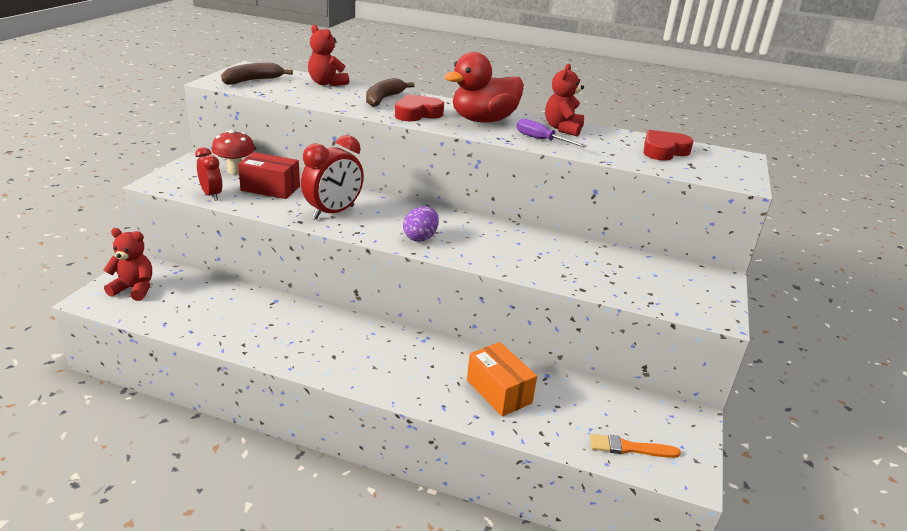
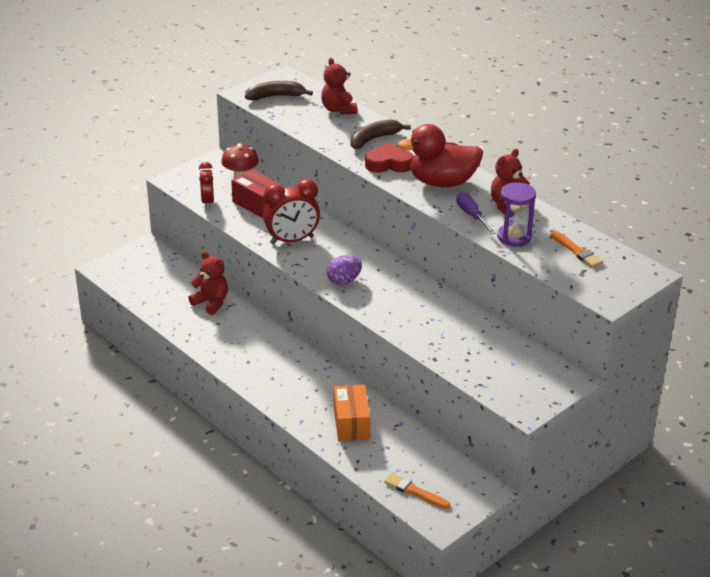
camera: 30 degrees right, 5 degrees up
red teddy bear [103,228,152,301] -> red teddy bear moved to [188,251,228,315]
red heart [643,130,694,161] -> orange brush [551,231,603,268]
none -> purple hourglass [497,182,536,246]

